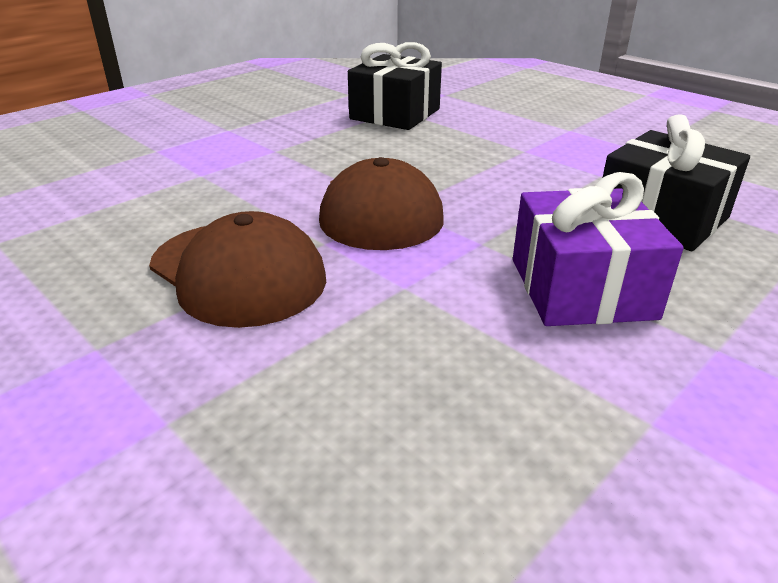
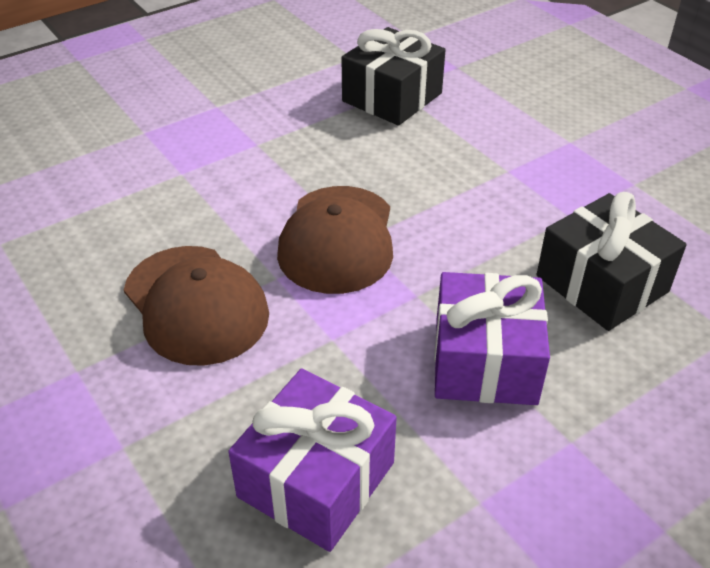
camera: 10 degrees right, 10 degrees up
none -> purple gift [228,368,397,552]

